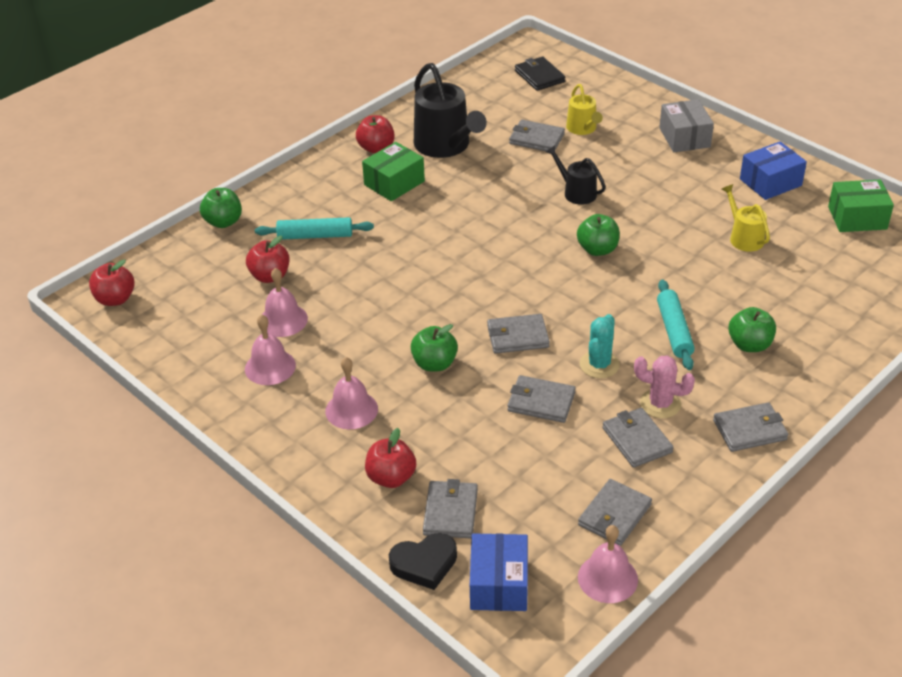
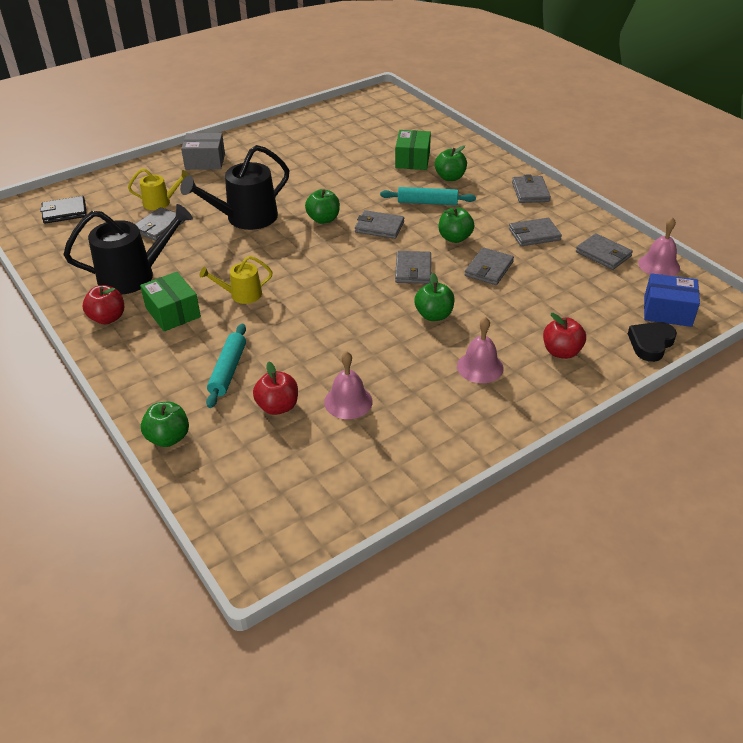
camera: 80 degrees left, 0 degrees up
red apple [89,260,135,306] -> none
pink bell [245,314,296,385] -> none
black heart [389,533,457,590] -> black heart turned 135 degrees counterclockwise [628,322,677,362]
grey wallet [423,479,478,538] -> grey wallet moved to [355,210,404,239]
black watering can [546,145,606,205] -> black watering can [180,145,289,230], size x1.83
turquoise cactus [579,314,620,378] -> green apple [439,207,474,243]
pink cactus [634,355,695,418] -> none
yellow watering can [722,184,770,252] -> yellow watering can moved to [200,256,273,304]
blue box [740,141,807,200] -> none
green box [828,179,894,232] -> green box moved to [395,130,431,170]

